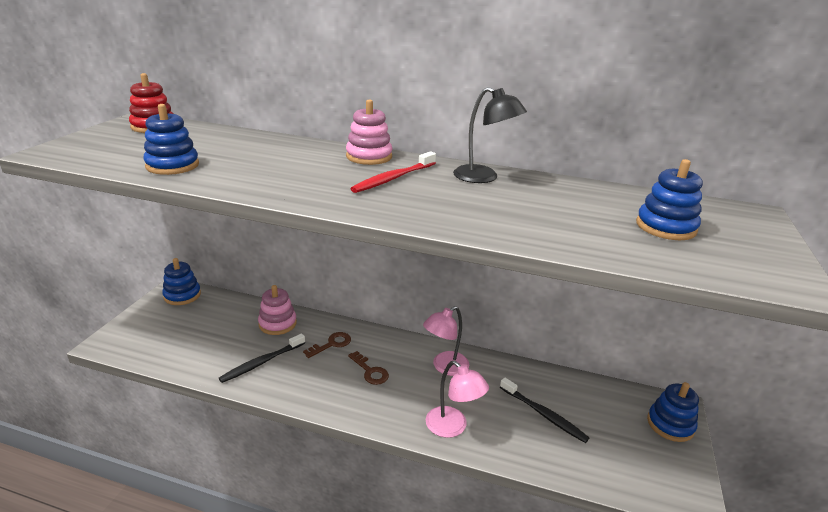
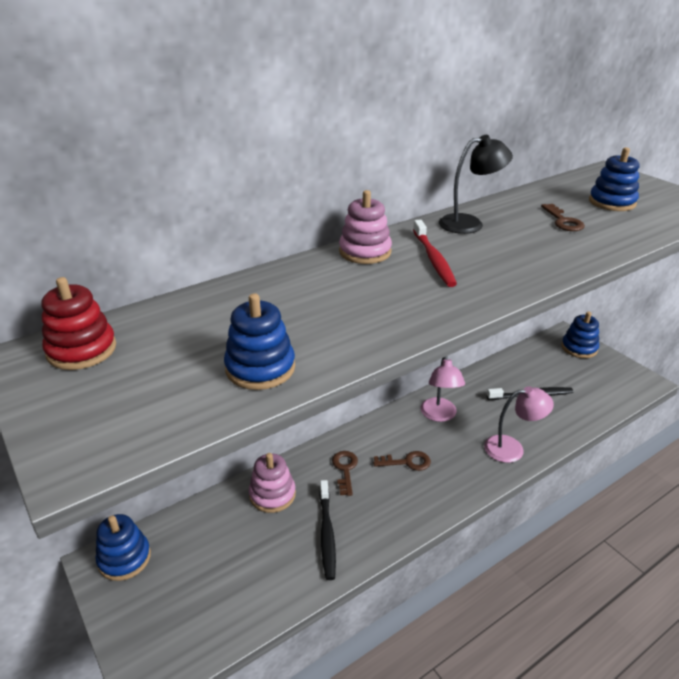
camera: 50 degrees left, 5 degrees up
none -> brown key [541,204,585,231]

